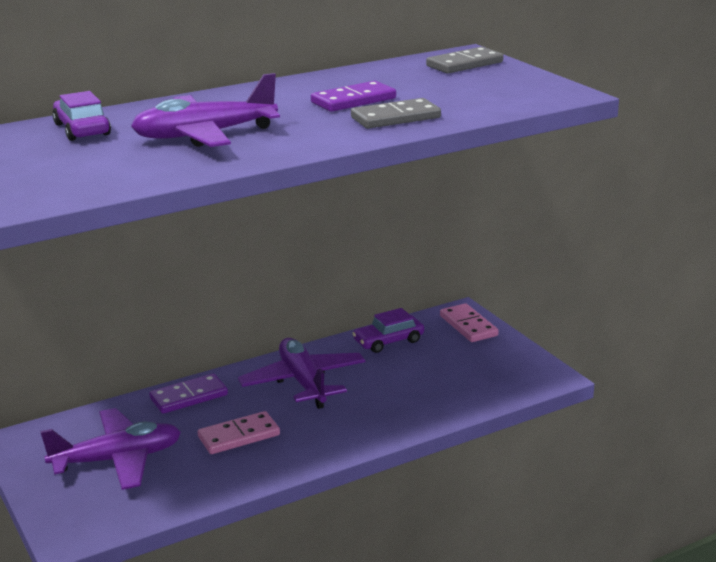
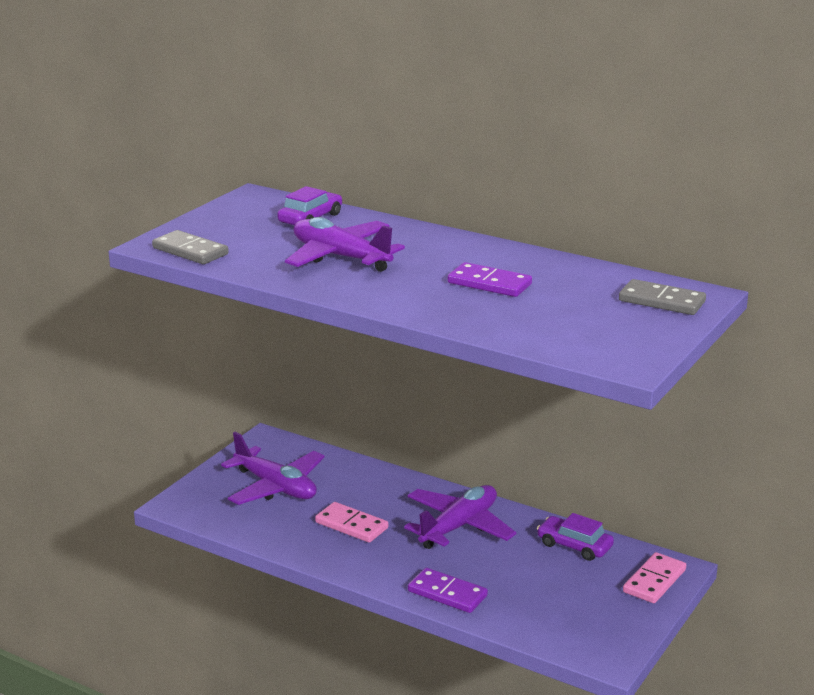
camera: 60 degrees right, 0 degrees up
purple domino [149,373,228,414] -> purple domino moved to [408,568,488,613]
grey domino [351,98,441,129] -> grey domino moved to [152,230,229,264]

